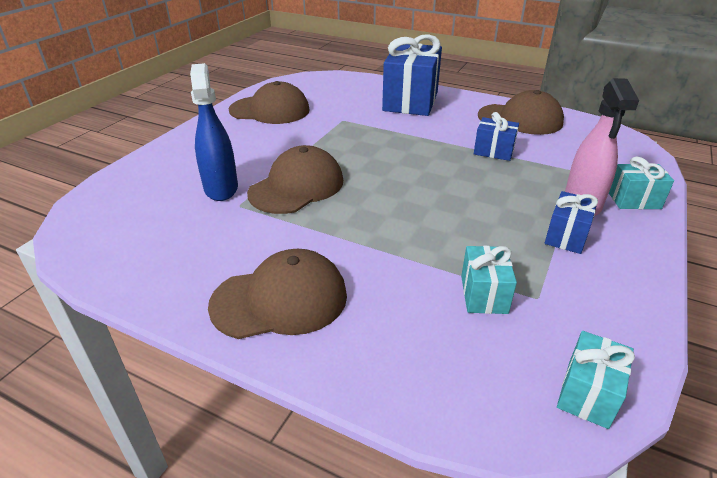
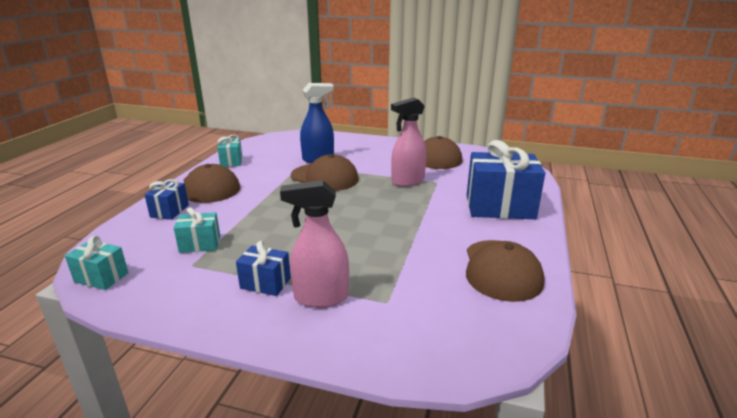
camera: 80 degrees right, 10 degrees down
blue gift [474,112,519,161] -> blue gift moved to [145,179,189,220]
turquoise gift [609,157,674,209] -> turquoise gift moved to [217,134,242,167]
none -> pink spray bottle [391,98,427,187]

